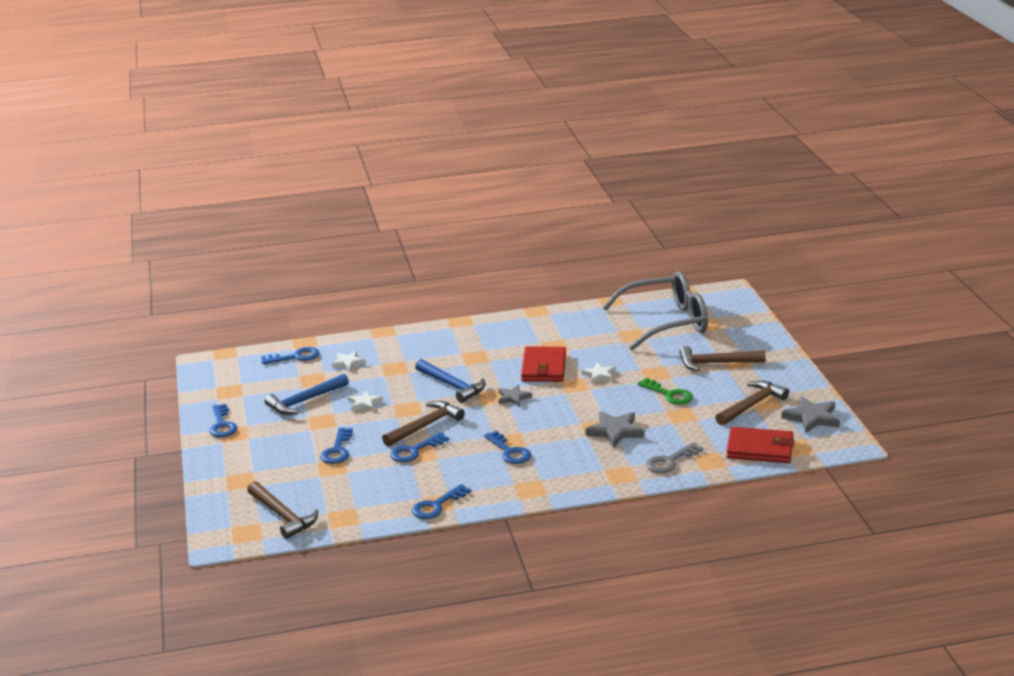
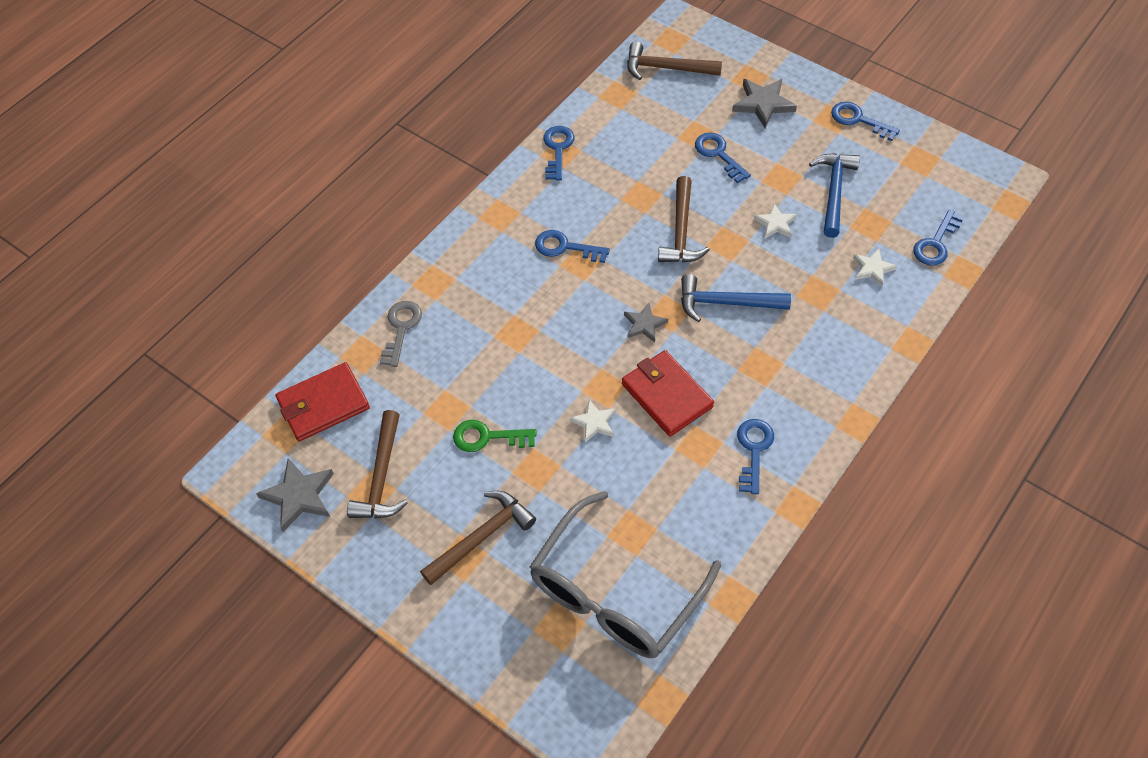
camera: 140 degrees right, 30 degrees up
blue key [390,432,449,463] -> blue key moved to [737,419,774,495]
grey star [586,411,644,448] -> grey star moved to [732,79,797,128]

